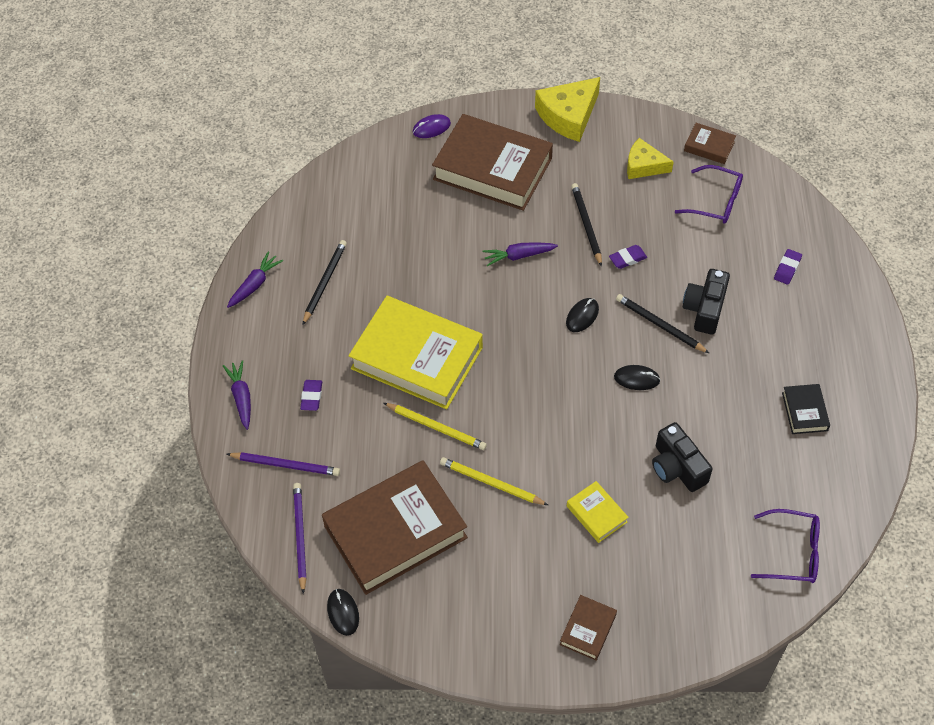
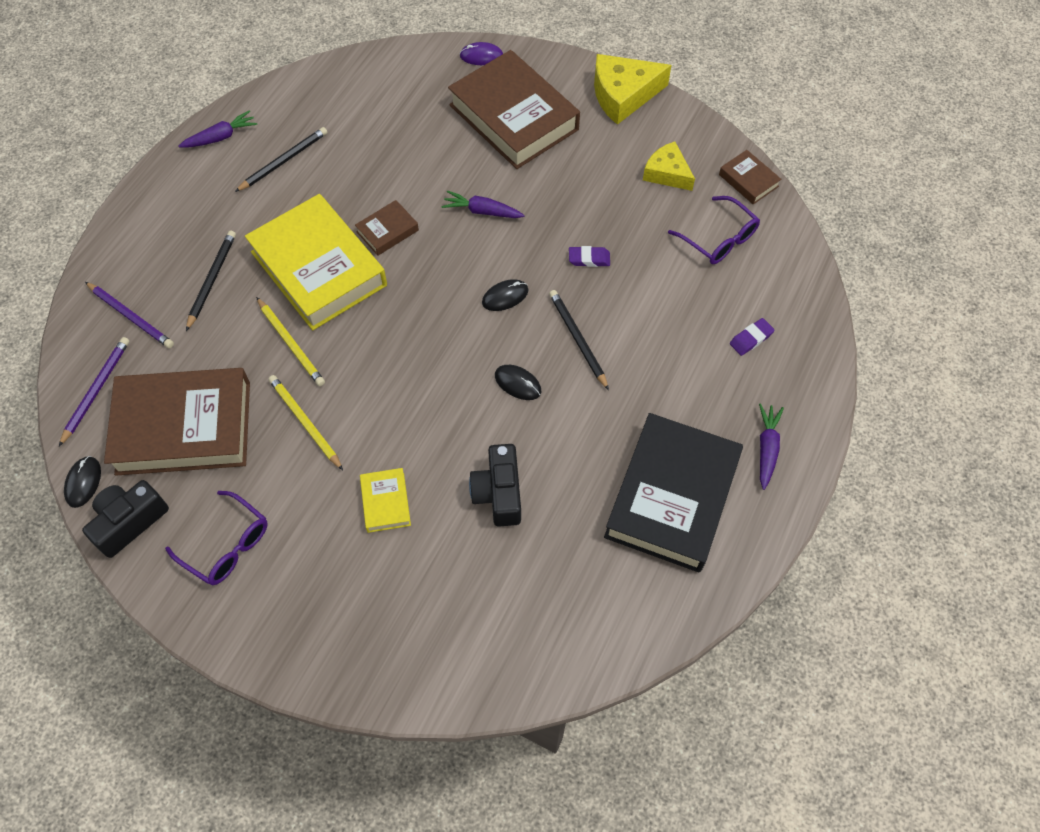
camera: 25 degrees right, 5 degrees up
purple carrot [223,360,251,430] -> purple carrot moved to [759,404,784,490]
purple eraser [300,380,322,411] -> none
brown book [560,595,617,660] -> brown book moved to [355,200,419,256]
black pencil [571,183,602,267] -> black pencil moved to [186,231,236,331]
black camera [683,269,730,335] -> black camera moved to [82,480,169,558]
purple glasses [751,509,820,583] -> purple glasses moved to [165,491,268,585]
black book [782,384,830,434] -> black book [604,413,743,573], size x2.29

